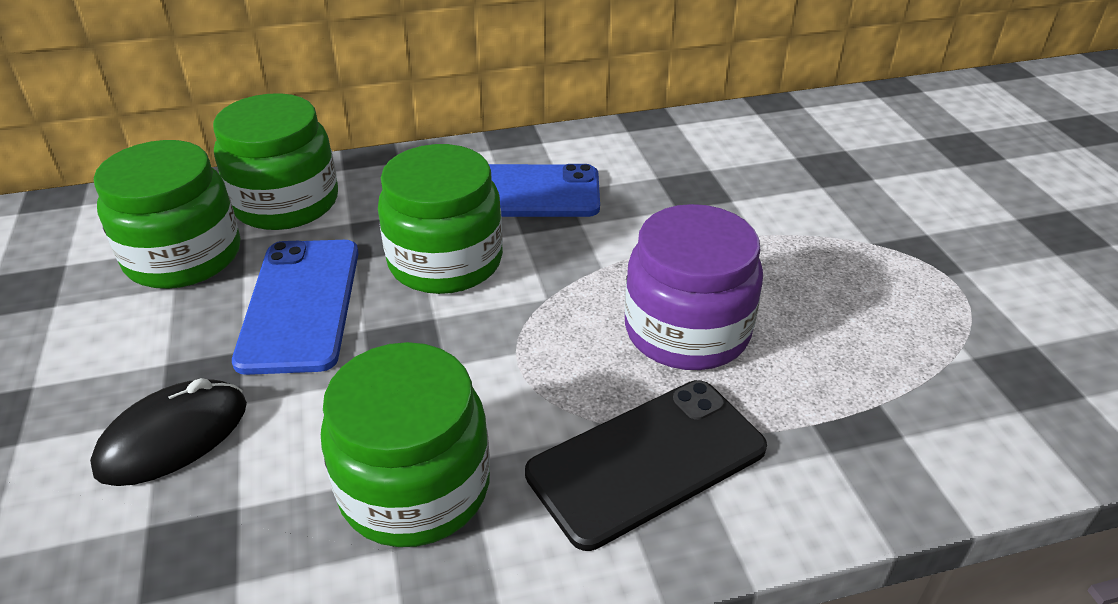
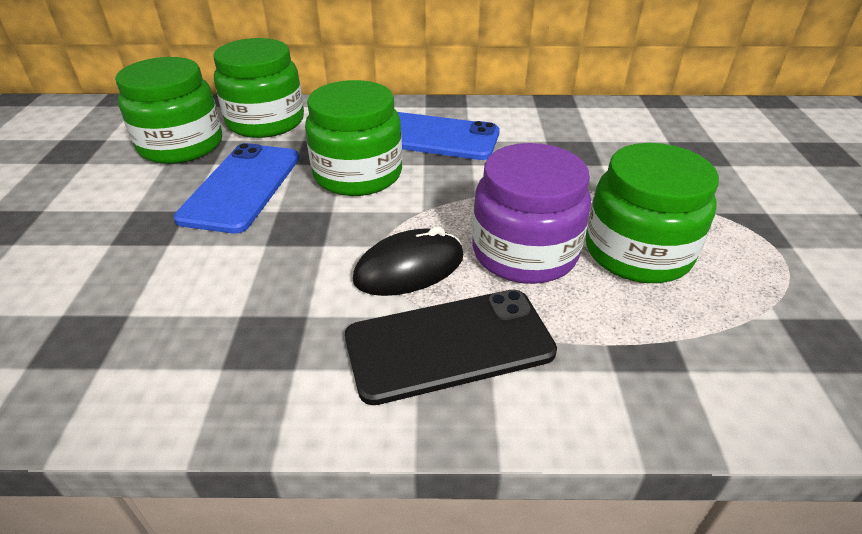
camera: 15 degrees right, 0 degrees up
black mouse [90,378,247,486] -> black mouse moved to [353,226,463,296]
green jar [321,342,490,547] -> green jar moved to [586,143,719,283]

